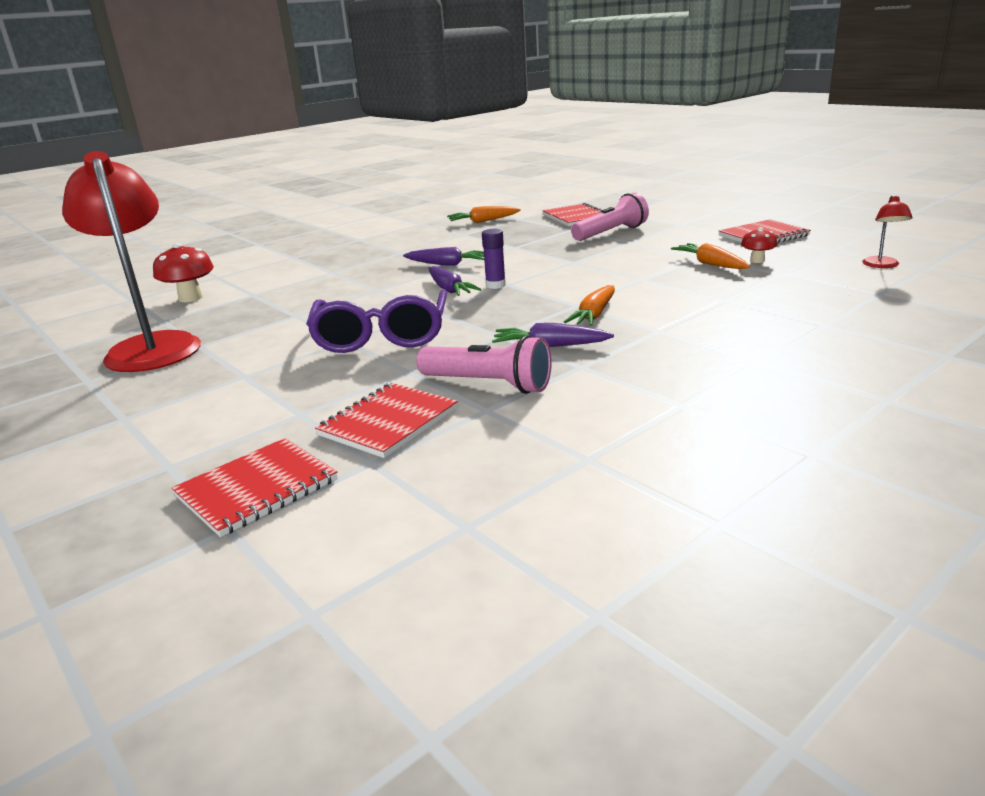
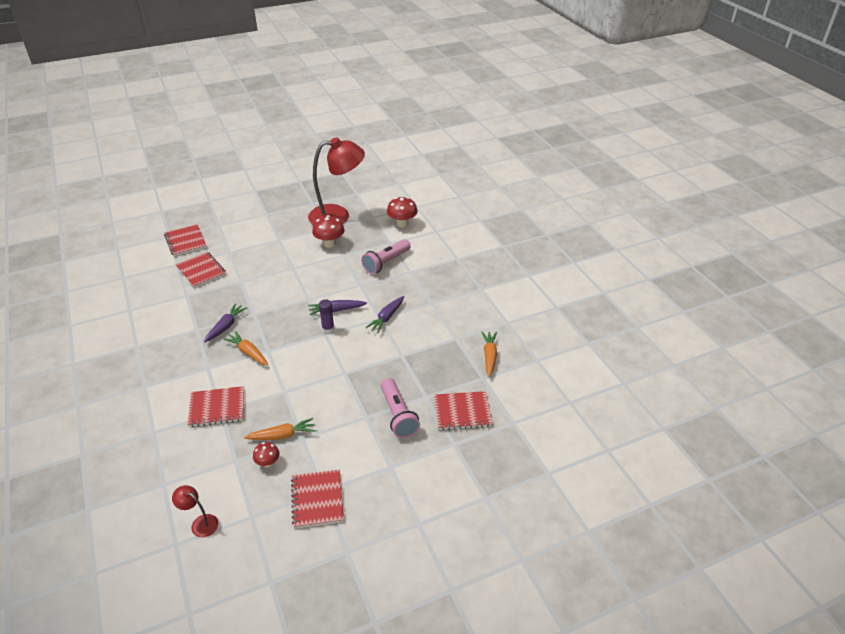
camera: 105 degrees right, 15 degrees up
purple glasses [306,290,447,353] -> none
pink flashlight [416,335,552,394] -> pink flashlight moved to [361,239,411,274]
none -> red notebook [187,386,244,427]
none -> red mushroom [312,215,345,248]

